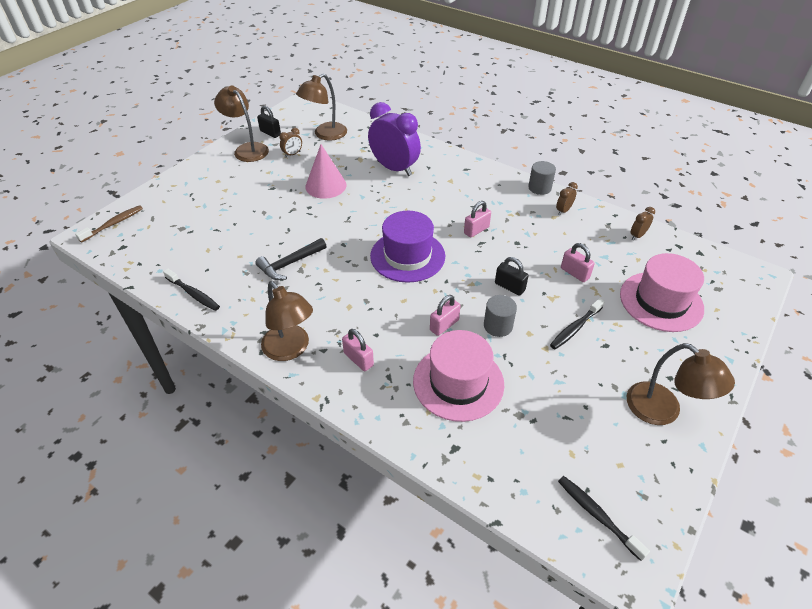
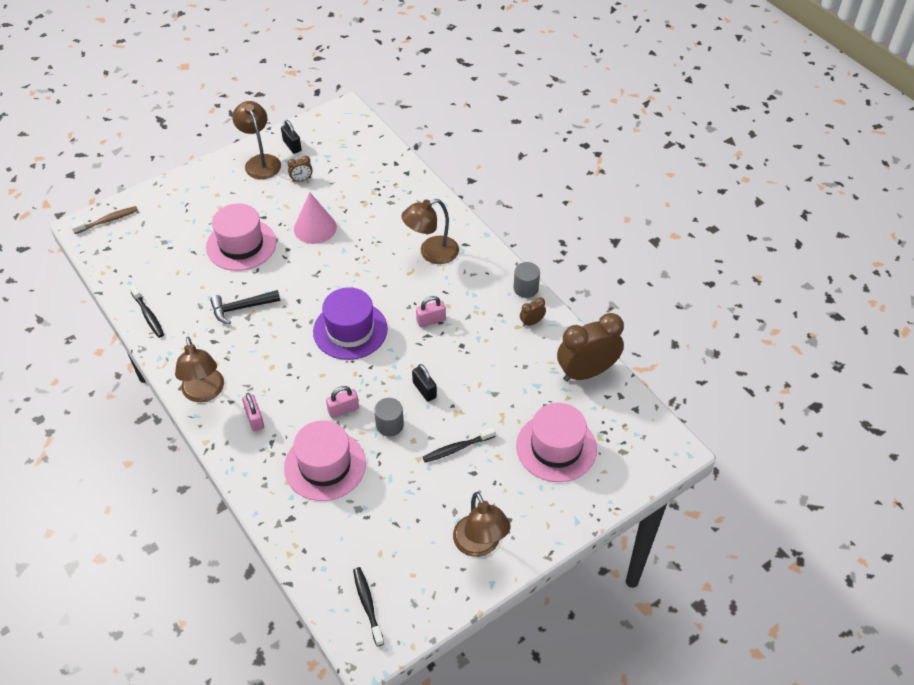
camera: 20 degrees right, 5 degrees up
brown lamp [296,74,347,141] -> brown lamp moved to [401,199,459,264]
purple clock [368,102,421,176] -> none
pink padlock [561,243,595,282] -> none
brown clock [631,207,655,240] -> brown clock [557,313,624,381], size x2.36
none -> pink hat [206,203,276,271]

